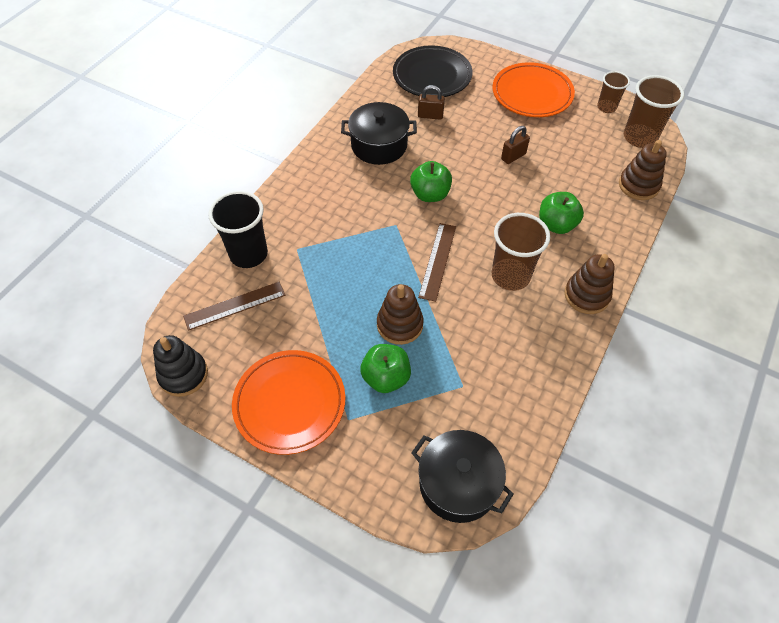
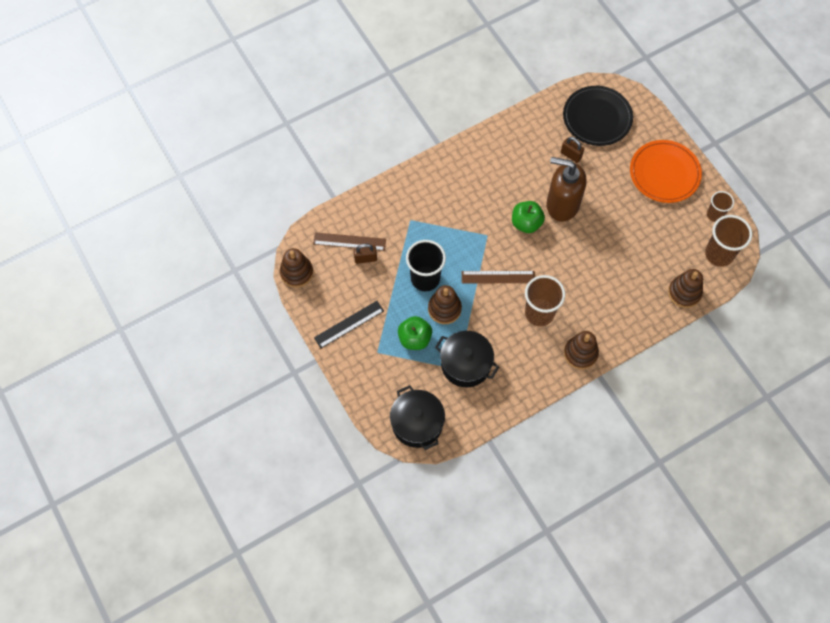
camera: 30 degrees right, 10 degrees up
black stacking toy [153,335,208,397] -> brown stacking toy [280,248,313,288]
black cup [208,191,268,268] -> black cup moved to [406,240,446,291]
orange plate [232,350,345,455] -> black ruler [314,301,384,348]
black pot [341,102,417,165] -> black pot moved to [435,331,499,387]
brown ruler [418,223,456,302] -> brown ruler turned 45 degrees clockwise [462,271,535,284]
brown padlock [501,126,530,164] -> brown padlock moved to [354,244,377,264]
green apple [539,192,584,234] -> none
none -> brown soap dispenser [547,157,586,222]

